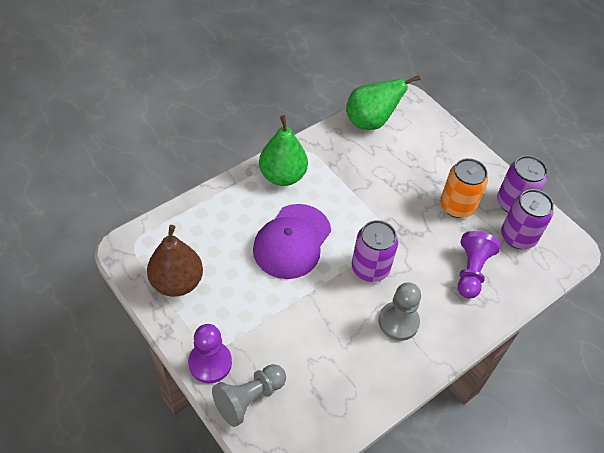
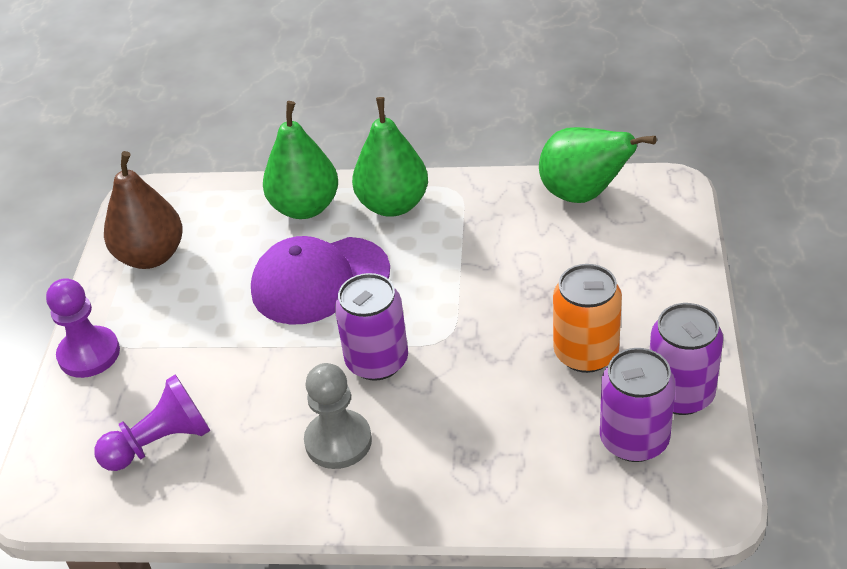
camera: 50 degrees right, 10 degrees down
grey pawn [212,364,286,427] -> none
purple pawn [458,231,501,299] -> purple pawn moved to [94,375,210,471]
none -> green pear [263,101,338,219]

